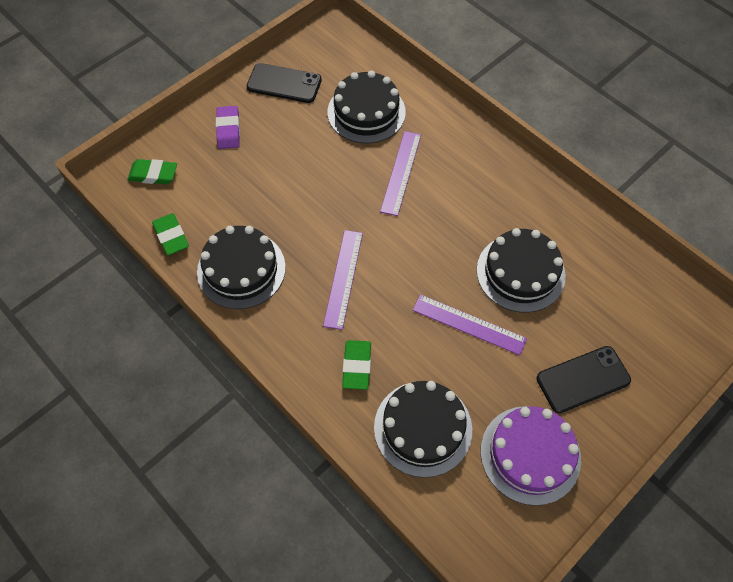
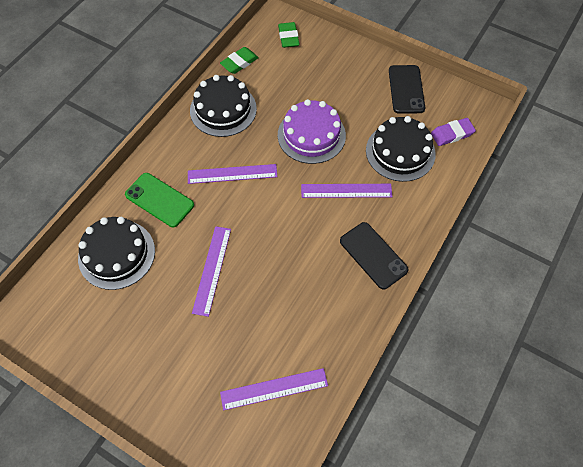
camera: 75 degrees right, 0 degrees up
purple eraser [216,106,240,149] -> purple eraser moved to [431,118,476,146]
green eraser [342,340,371,390] -> green phone [125,173,194,227]
black cake [477,228,566,313] -> none
purple cake [481,406,581,506] -> purple cake moved to [278,99,346,164]
black phone [536,346,631,413] -> black phone moved to [340,222,409,289]
none -> purple ruler [220,368,328,410]

